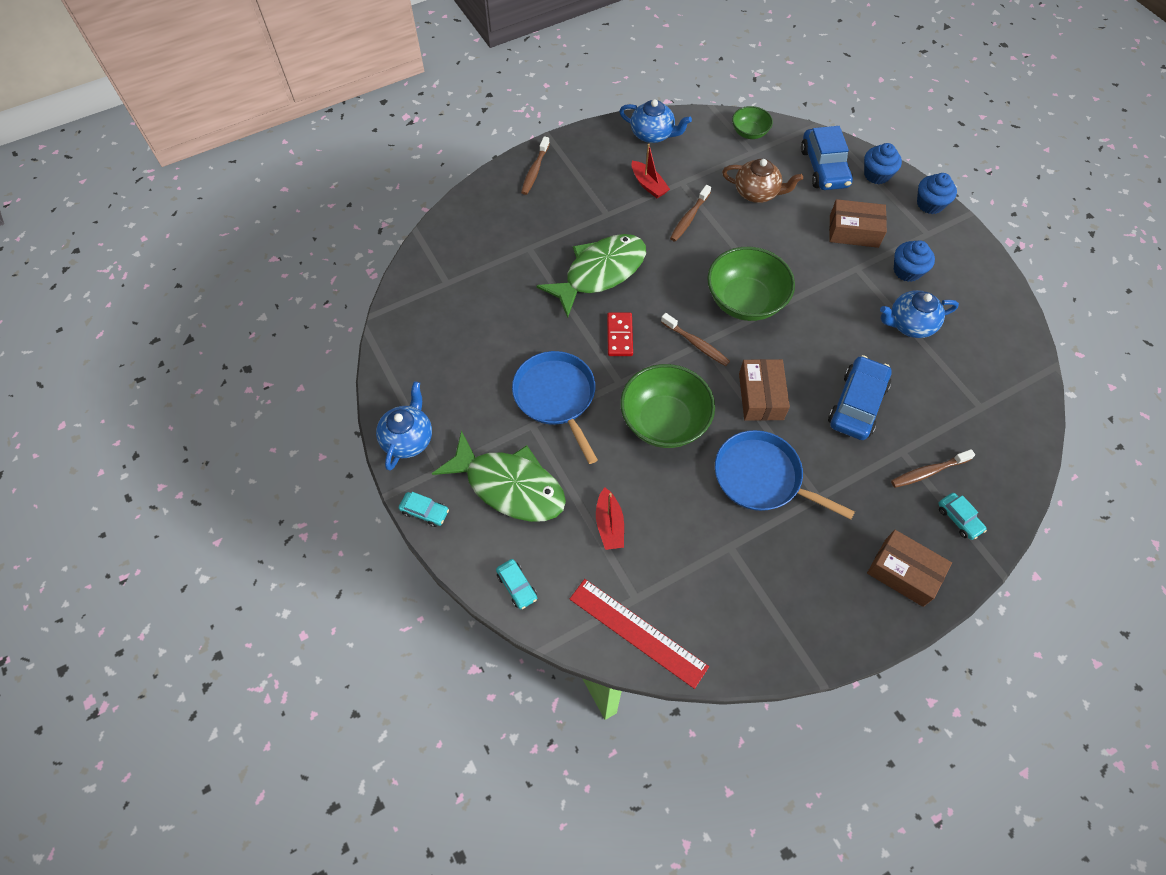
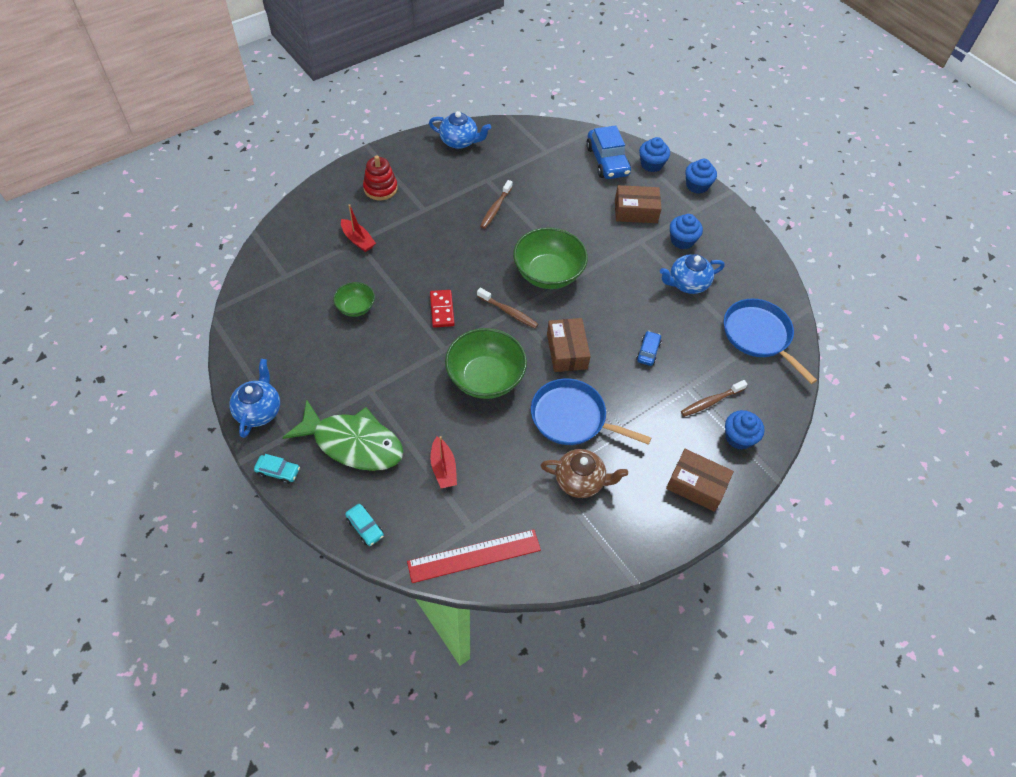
camera: 10 degrees left, 5 degrees down
blue pan [512,351,598,464] -> blue pan moved to [724,298,817,384]
brown toothbrush [521,136,550,195] -> none
green fish [537,234,646,318] -> none
red ruler [570,579,709,689] -> red ruler turned 45 degrees counterclockwise [407,530,541,583]
red boat [631,144,670,198] -> red boat moved to [341,204,376,252]
brown teapot [722,159,803,203] -> brown teapot moved to [540,449,628,498]
green bowl [732,106,773,139] -> green bowl moved to [333,282,375,317]
blue car [828,355,892,440] -> blue car [636,331,661,366], size x0.51
turquoise car [938,493,987,540] -> blue cupcake [725,410,764,450]
none -> red stacking toy [363,155,398,200]

